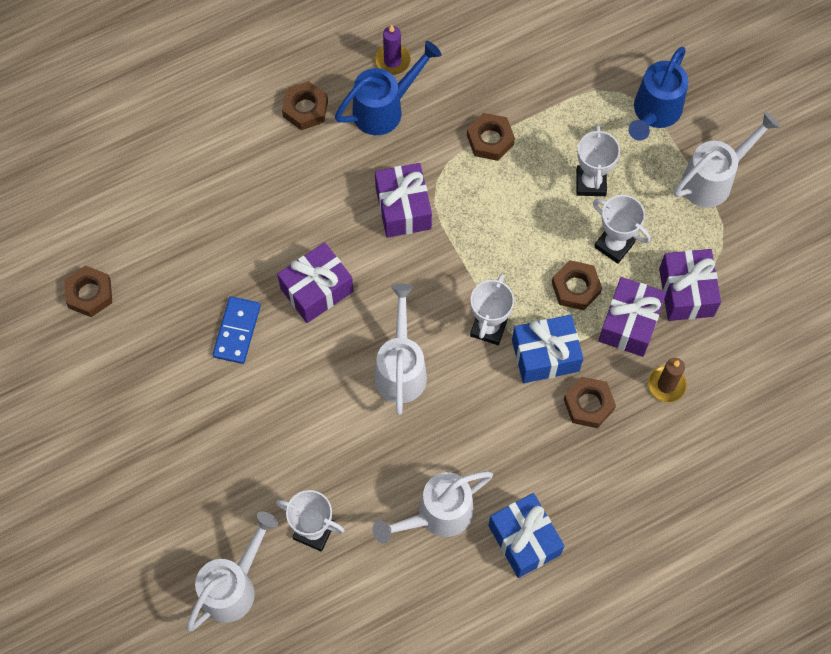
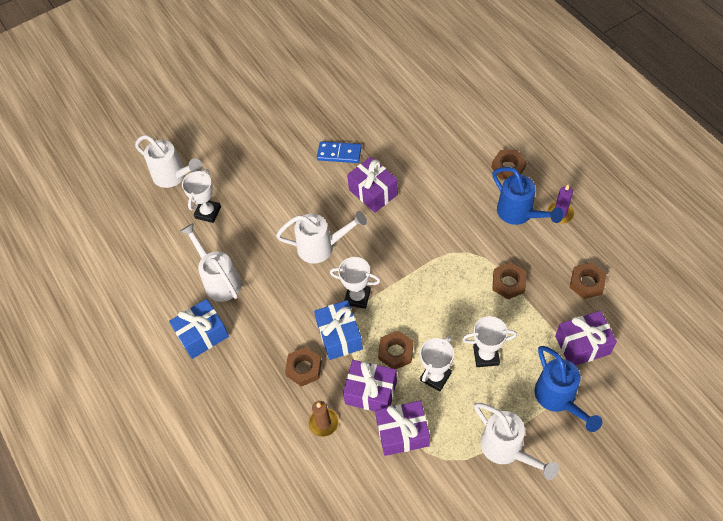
camera: 90 degrees right, 10 degrees down
brown nut [64,265,112,317] -> brown nut moved to [569,262,607,299]
purple gift [375,163,432,238] -> purple gift moved to [555,311,617,366]
blue watering can [629,47,689,141] -> blue watering can turned 135 degrees counterclockwise [534,346,602,432]

